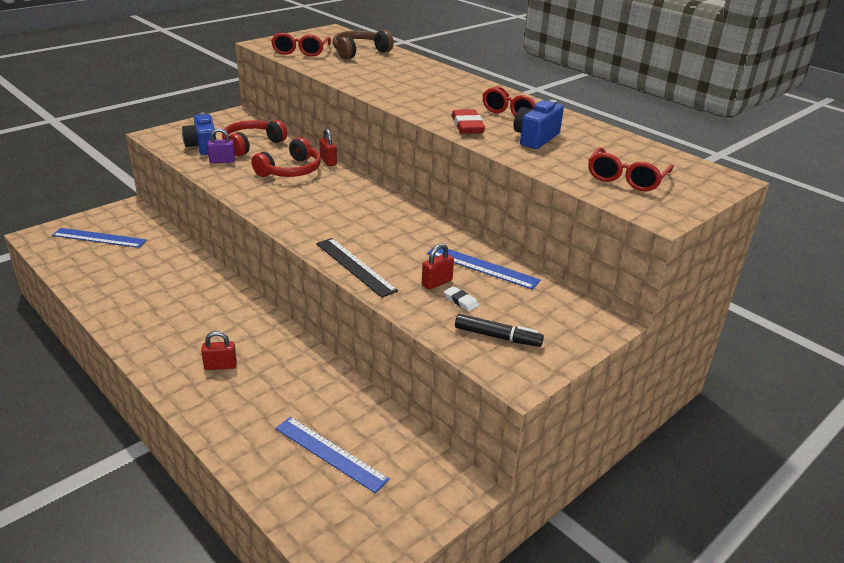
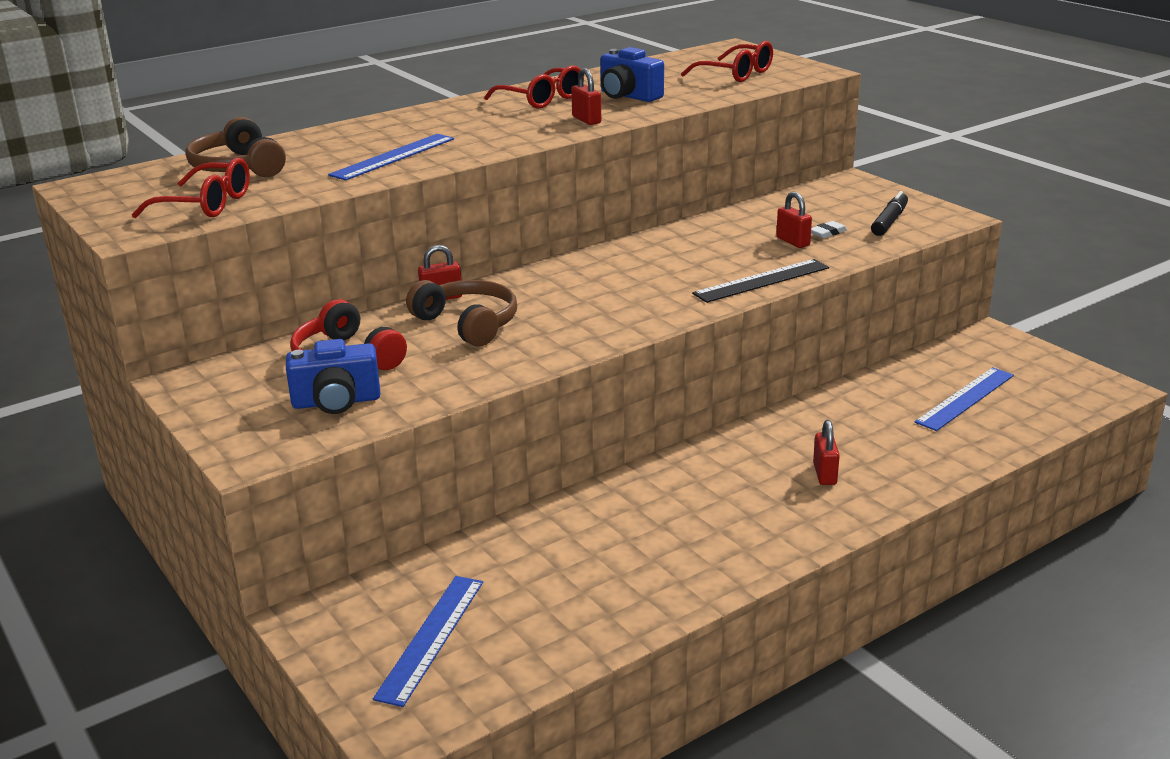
camera: 80 degrees left, 5 degrees down
purple padlock [207,128,235,163] -> none
red headphones [251,137,321,177] -> brown headphones [406,280,517,346]
blue ruler [427,245,540,290] -> blue ruler moved to [328,134,454,181]
red eraser [451,109,485,134] -> red padlock [571,68,601,125]

